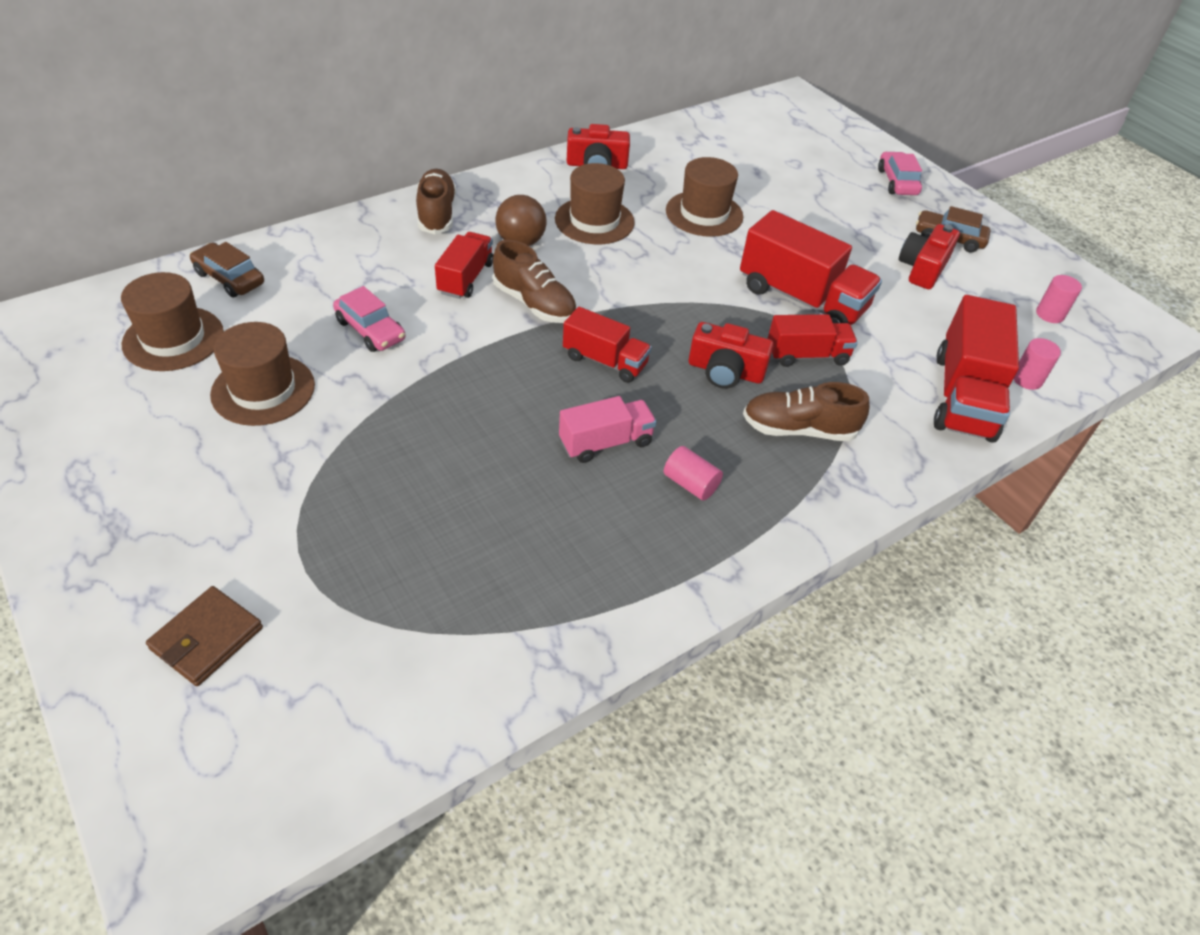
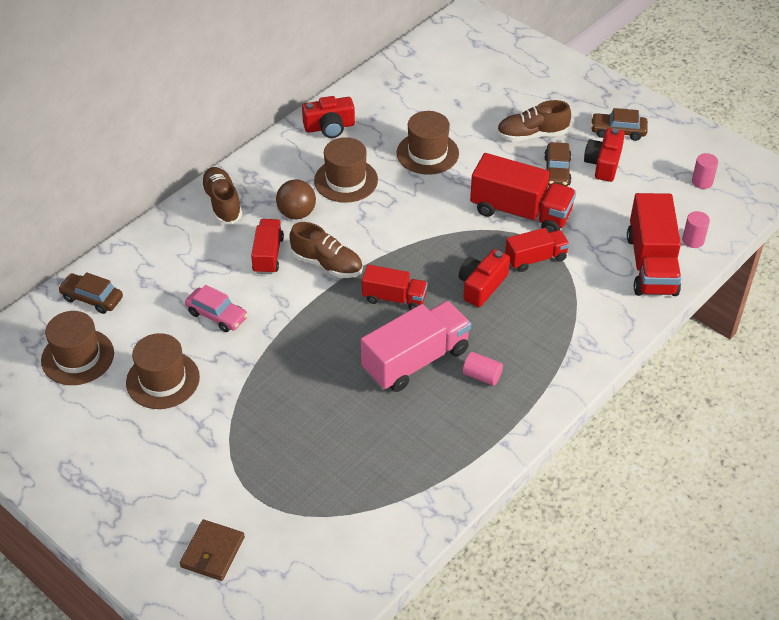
camera: 10 degrees left, 0 degrees up
pink truck [559,396,657,463] -> pink truck [361,301,471,392], size x1.68
red camera [689,322,774,389] -> red camera turned 120 degrees clockwise [459,249,510,307]
brown shoe [743,382,870,441] -> brown shoe moved to [497,100,571,142]
pink car [878,152,922,195] -> none
none -> brown car [544,142,572,186]

